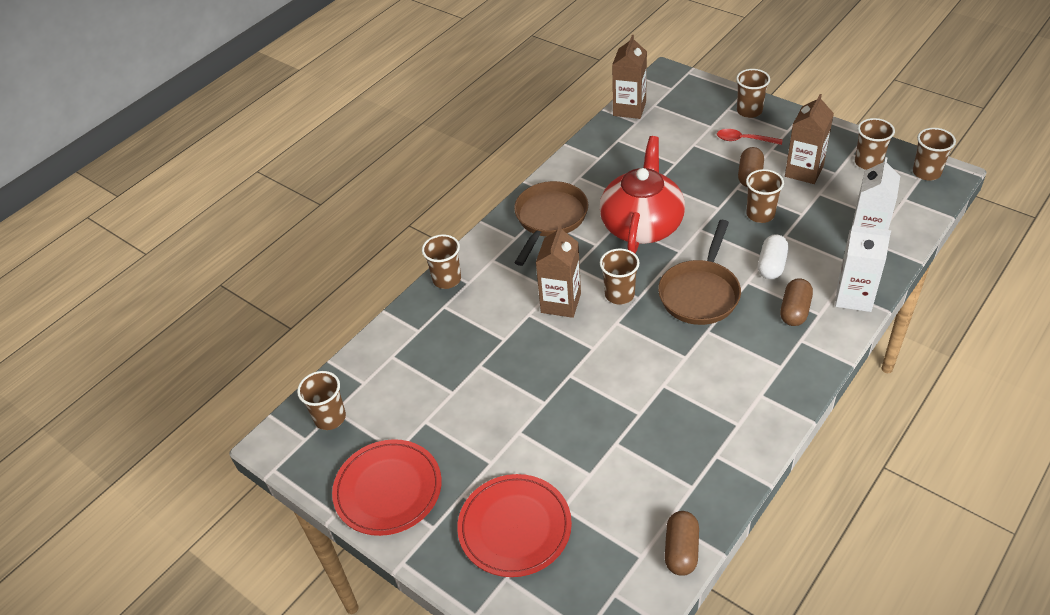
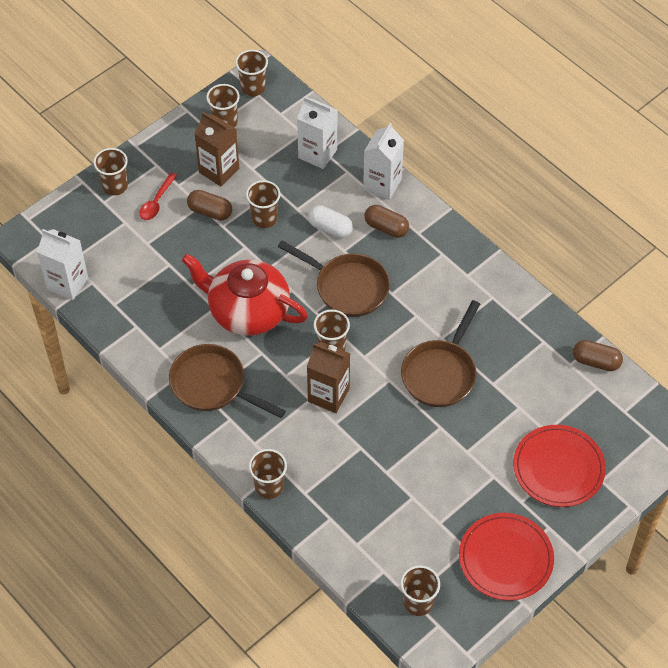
camera: 85 degrees left, 10 degrees up
brown carton [612,35,647,119] -> white carton [37,229,88,300]
none -> brown pan [401,300,480,407]

